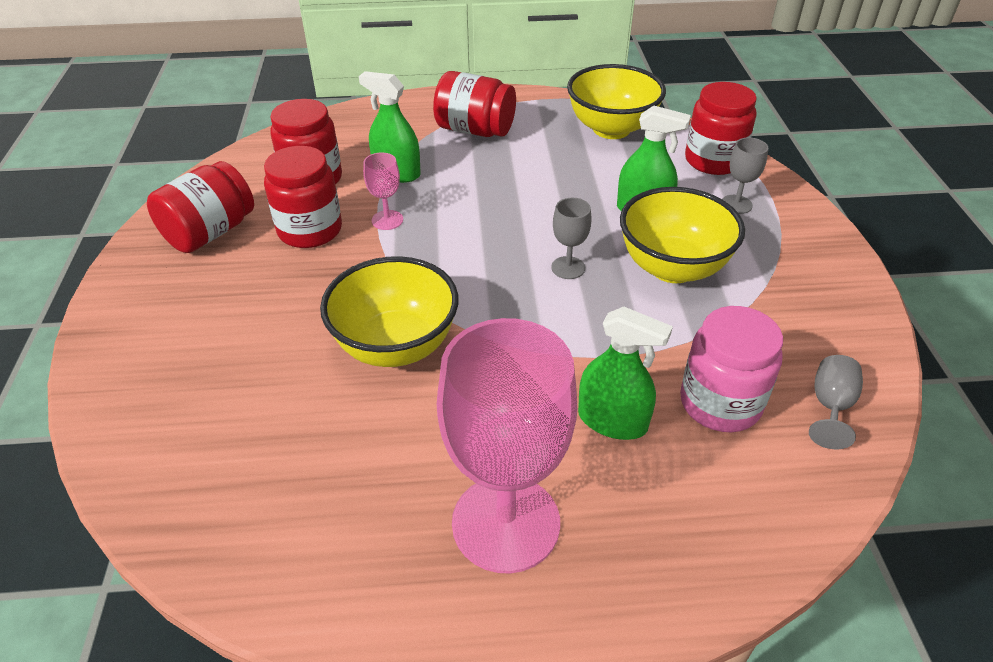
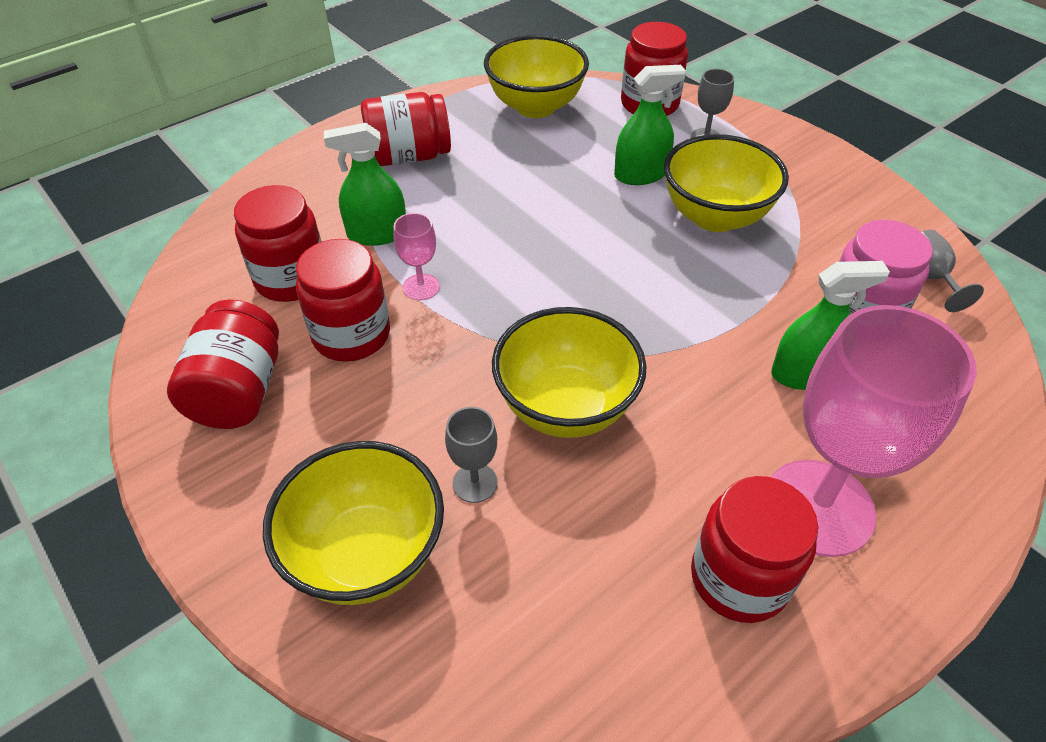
camera: 35 degrees left, 5 degrees up
grey goblet [551,198,591,279] -> grey goblet moved to [445,407,498,503]
none -> yellow bowl [263,441,444,605]
none -> red jar [691,476,818,623]

